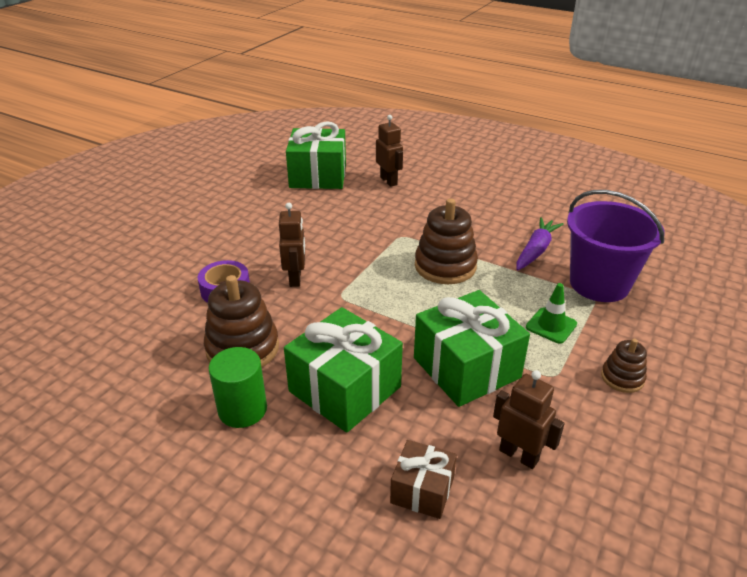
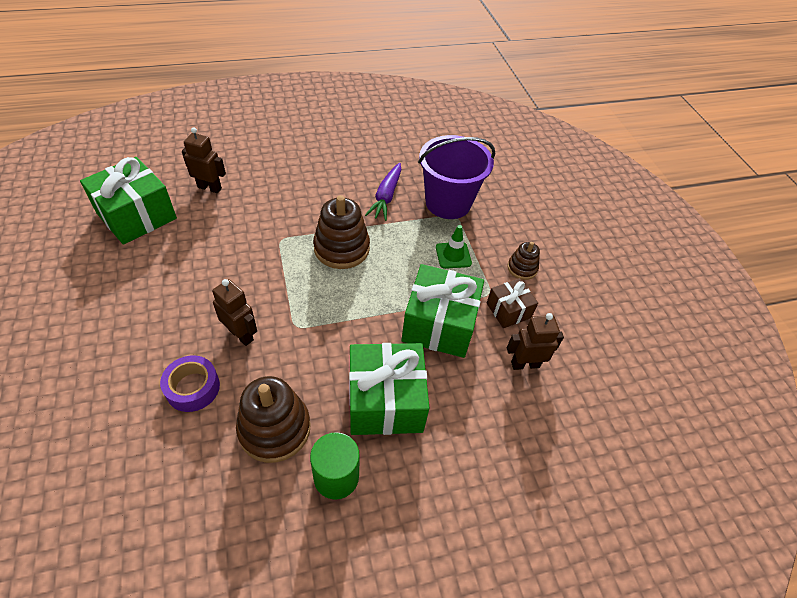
camera: 50 degrees left, 15 degrees up
brown gift [390,440,457,519] -> brown gift moved to [486,278,538,328]
purple carrot [516,217,564,270] -> purple carrot turned 150 degrees counterclockwise [365,163,401,221]

